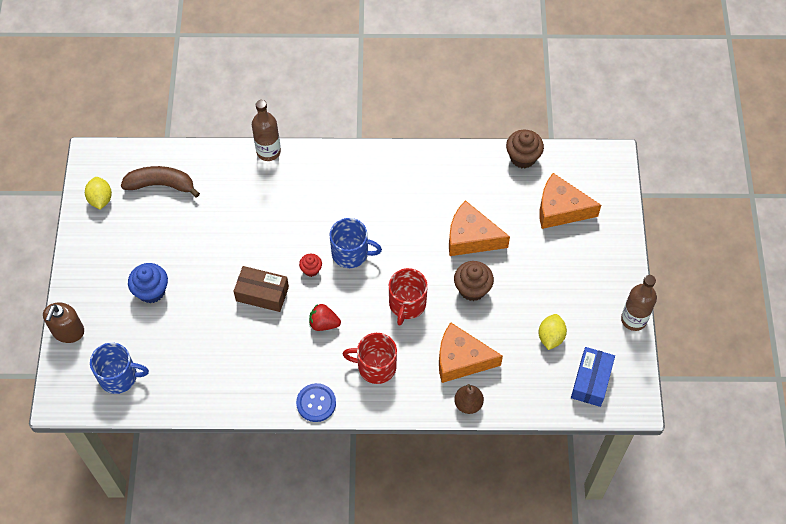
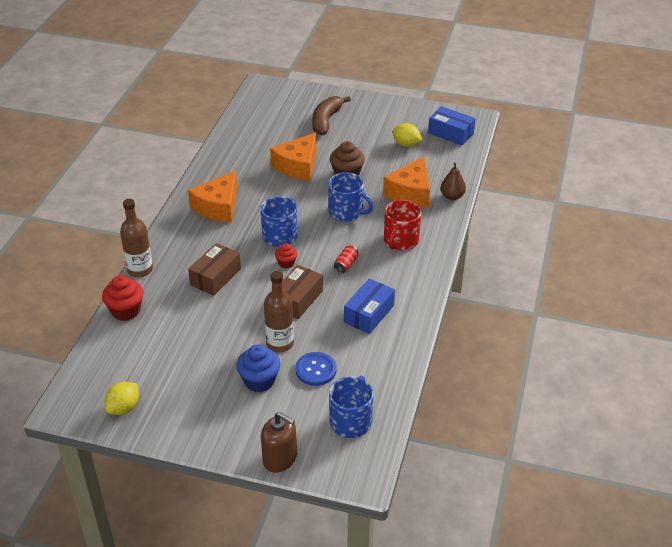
camera: 75 degrees left, 20 degrees down
yellow lemon [85,177,112,209] -> yellow lemon turned 60 degrees counterclockwise [105,382,139,415]
brown banana [121,166,200,198] -> brown banana moved to [312,96,351,135]
blue button [296,383,336,422] -> blue button moved to [295,352,337,386]
red strawberry [309,304,341,331] -> red can [334,245,358,273]
red mug [389,268,428,326] -> blue mug [328,172,373,222]
brown cupcake [506,130,544,168] -> none
orange cheese [539,173,601,229] -> orange cheese moved to [188,171,237,223]
brown bottle [621,275,657,331] -> brown bottle moved to [264,271,294,352]
none -> red cupcake [102,275,144,321]
none -> brown box [188,243,241,296]
none -> blue box [344,278,395,334]

